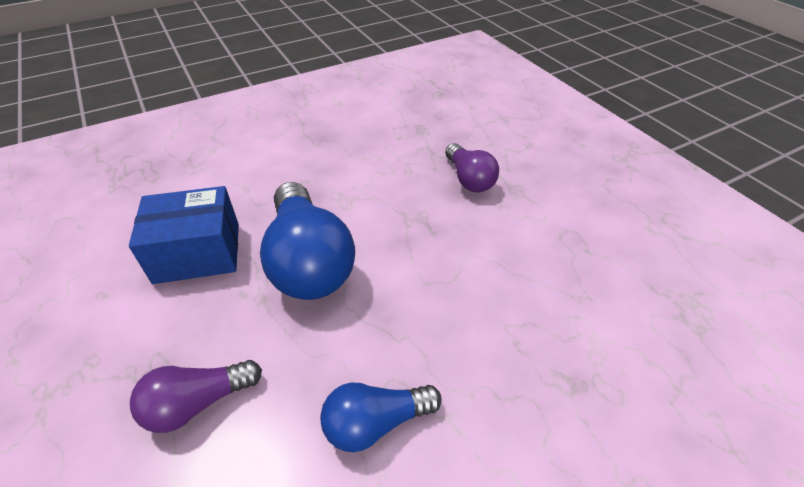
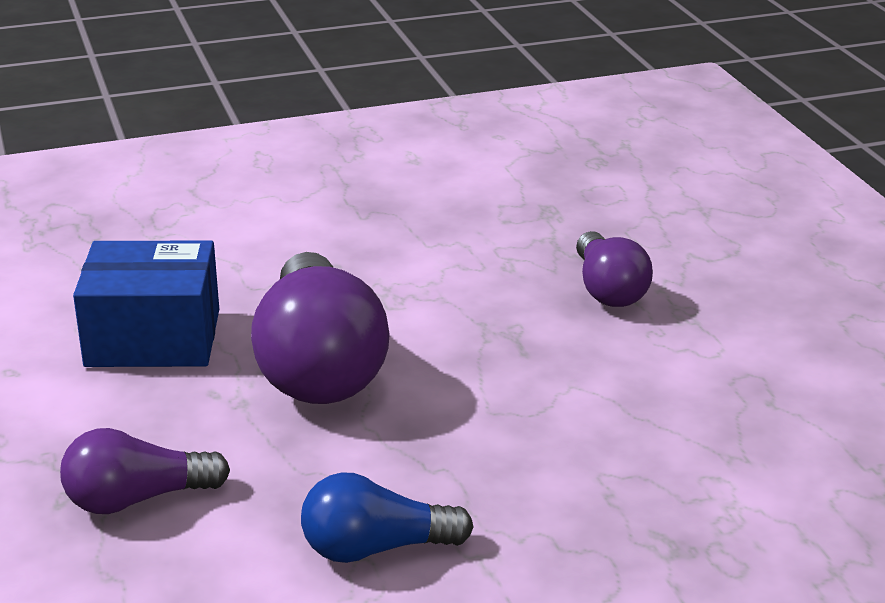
camera: 10 degrees right, 15 degrees down
blue light bulb [260,182,355,300] -> purple light bulb [251,252,390,404]

